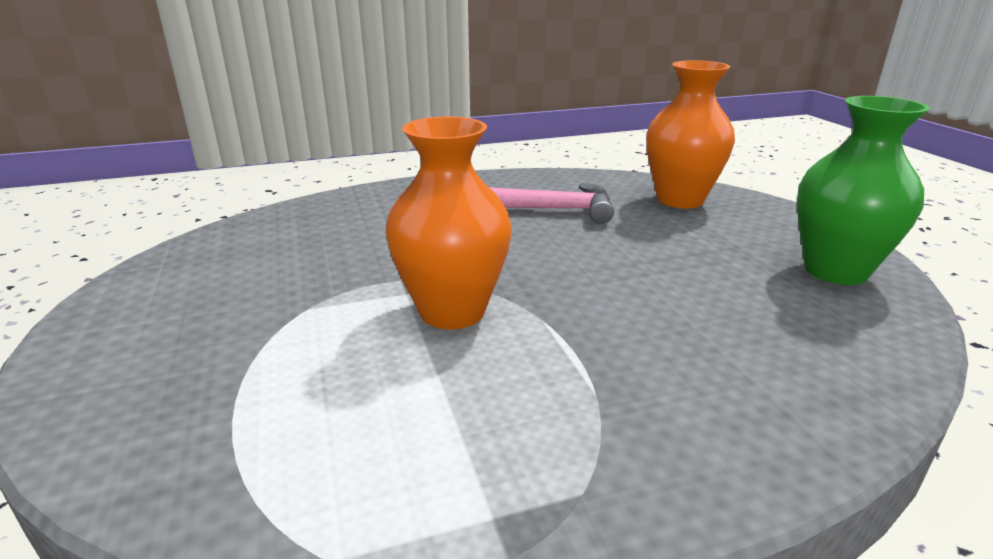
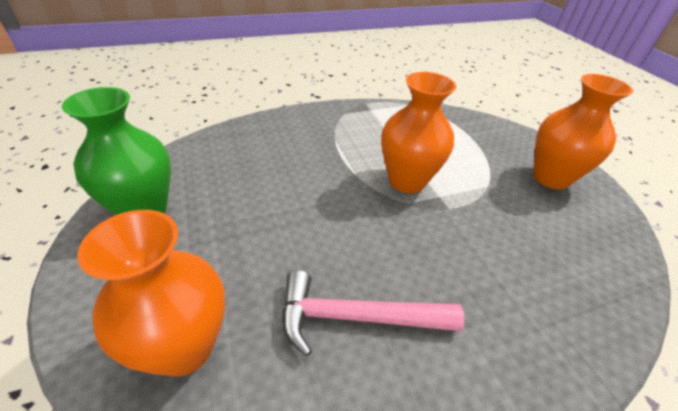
camera: 175 degrees right, 15 degrees up
none -> orange vase [533,74,633,189]

